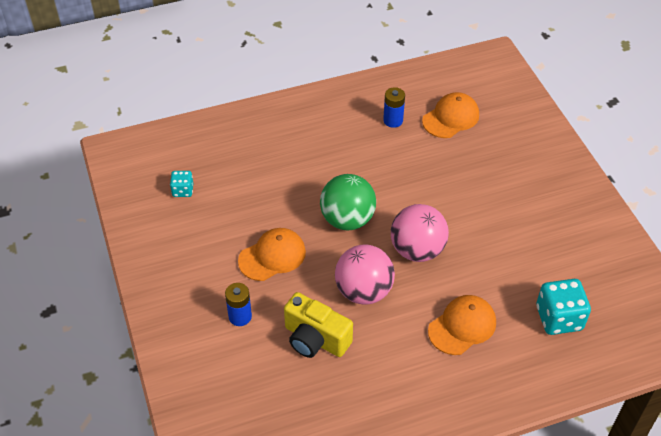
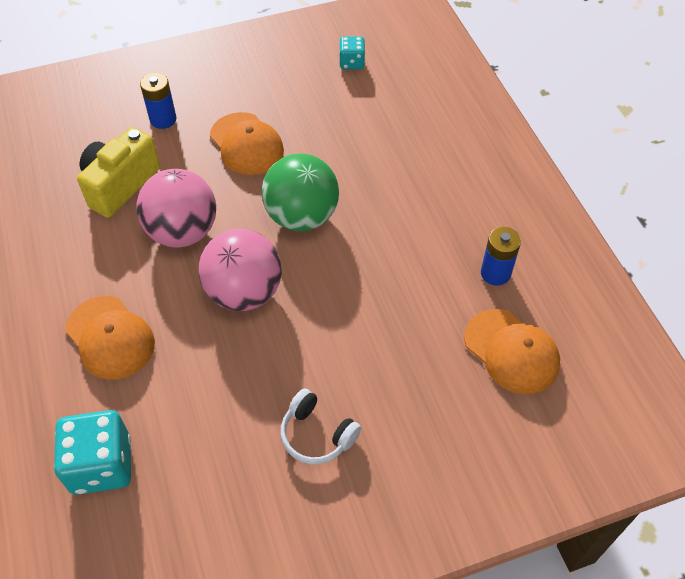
camera: 90 degrees right, 5 degrees up
none -> white headphones [280,388,361,464]

